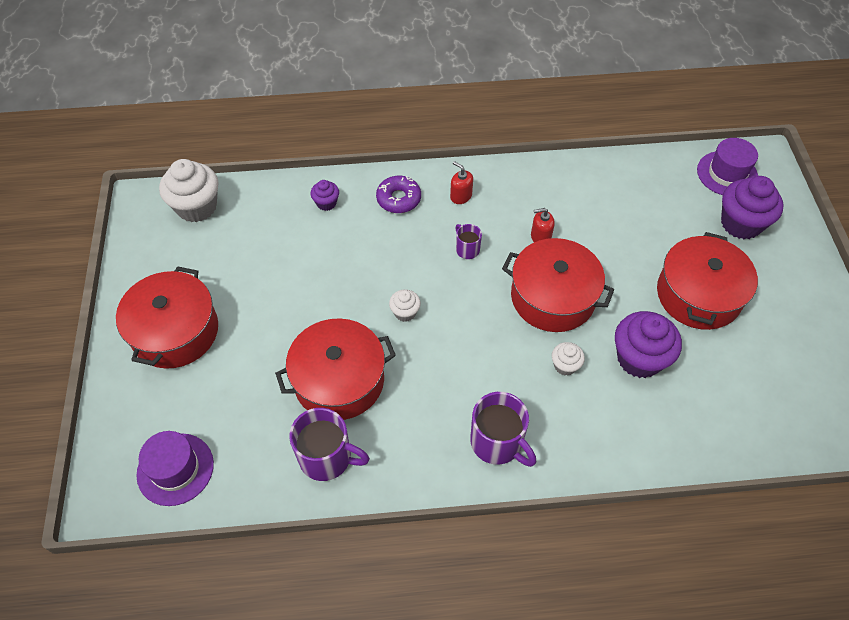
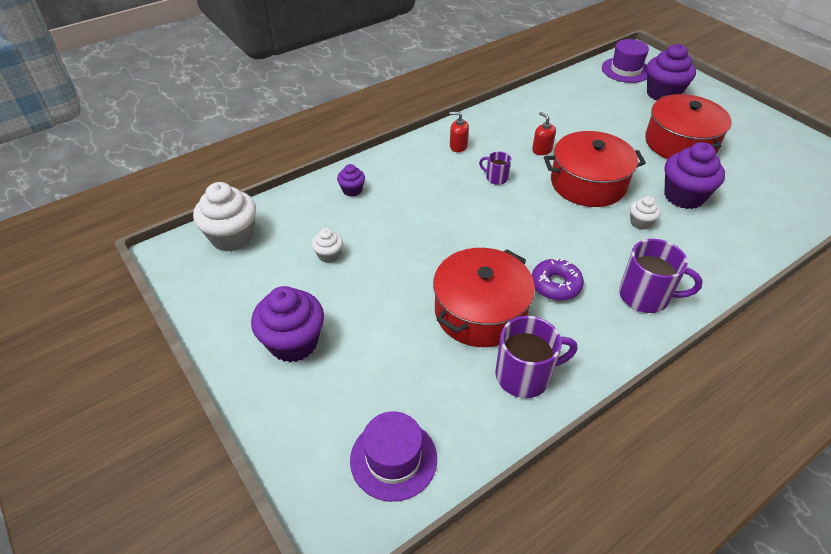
camera: 30 degrees left, 10 degrees down
red pot [116,266,218,369] -> purple cupcake [251,286,324,362]
purple donut [376,176,421,213] -> purple donut moved to [532,258,584,301]
white cupcake [389,290,421,322] -> white cupcake moved to [312,228,343,263]
red soap dispenser [531,208,555,242] -> red soap dispenser turned 90 degrees clockwise [532,112,556,155]

